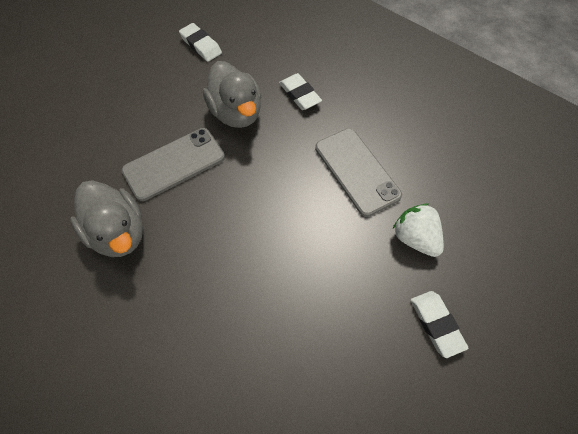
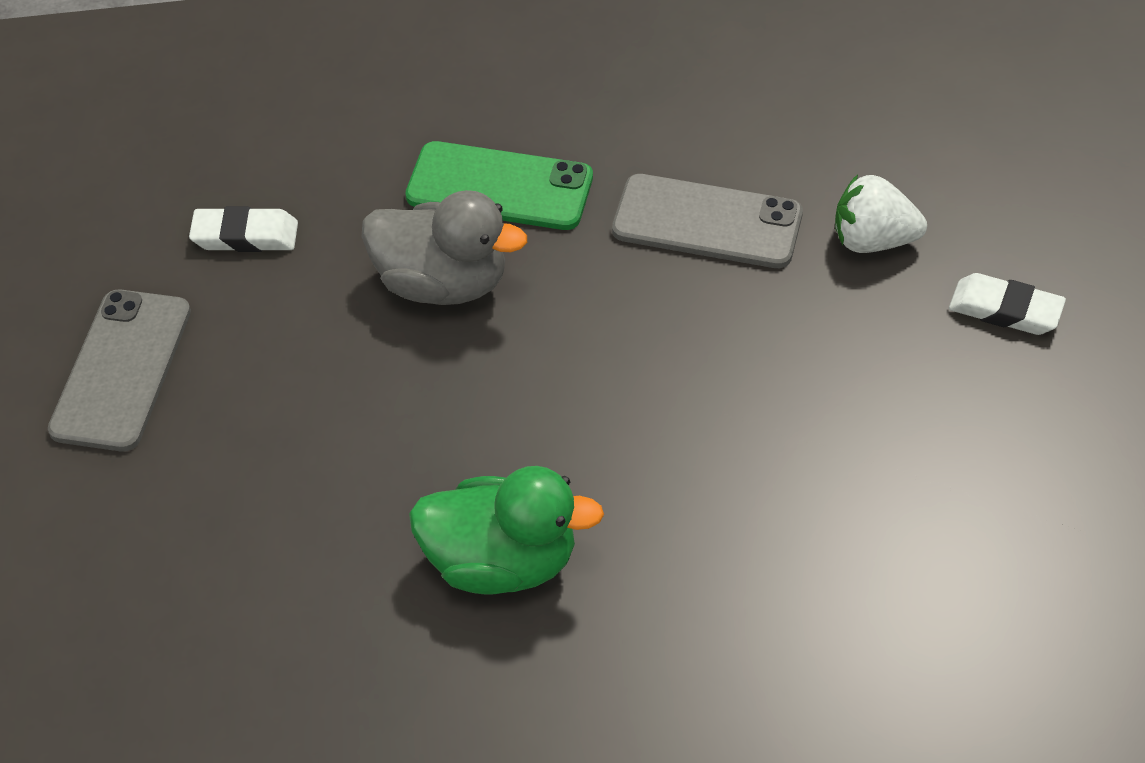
camera: 45 degrees left, 10 degrees down
grey duck [70,180,143,257] -> green duck [409,466,604,595]
grey phone [121,128,225,201] -> grey phone moved to [48,290,191,452]
white eraser [279,73,322,110] -> green phone [405,141,593,230]

